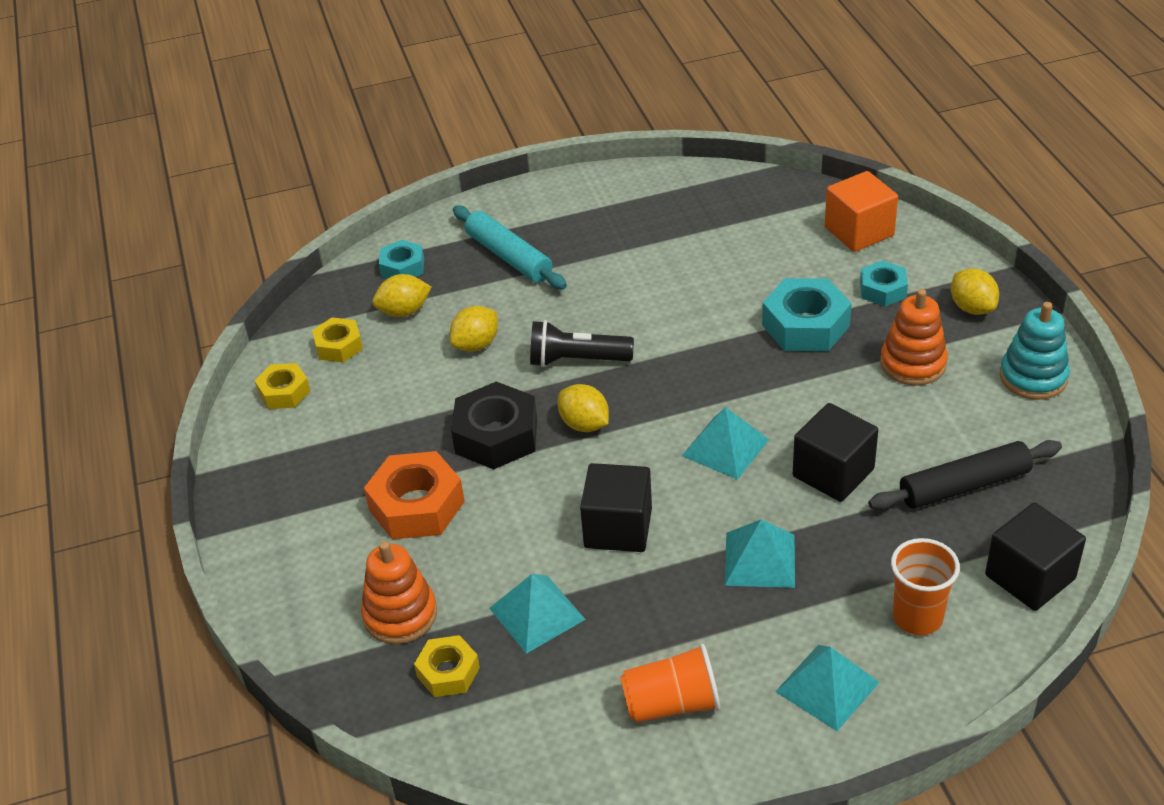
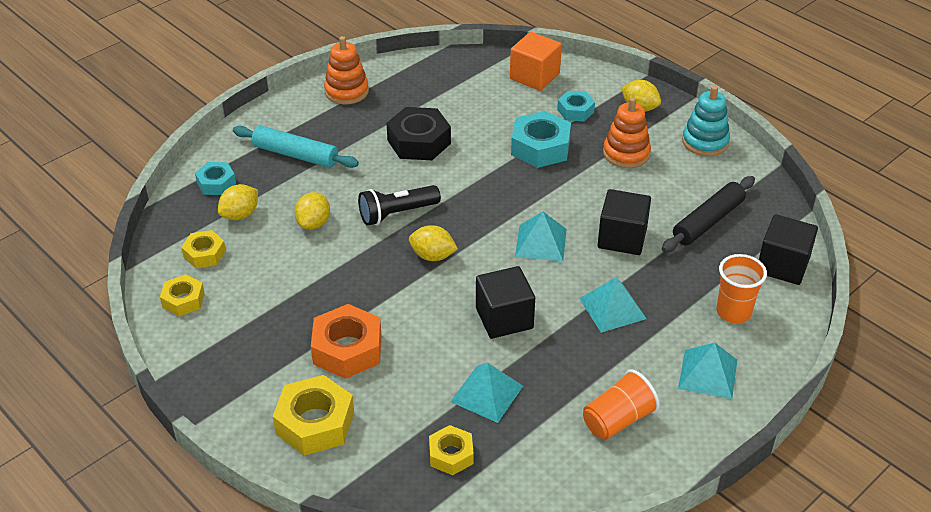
camera: 30 degrees left, 0 degrees up
orange stacking toy [361,541,437,644] -> orange stacking toy moved to [324,36,369,105]
black nut [451,381,537,470] -> black nut moved to [386,107,451,160]
none -> yellow nut [273,375,354,456]

